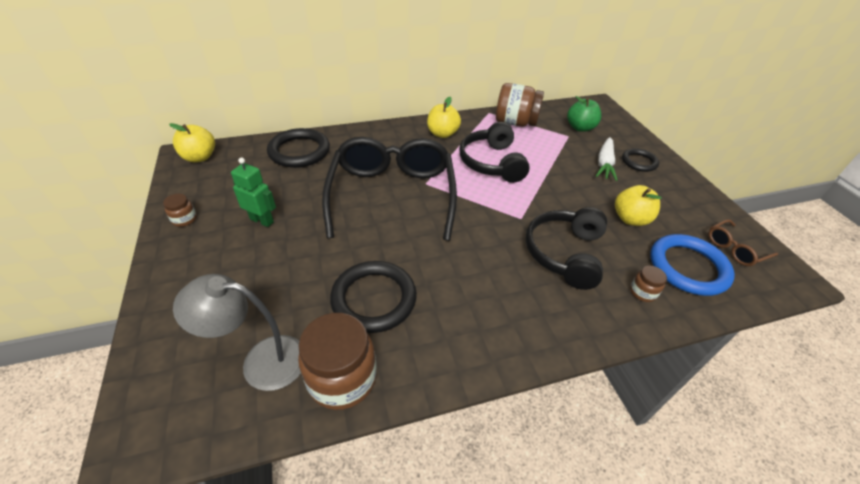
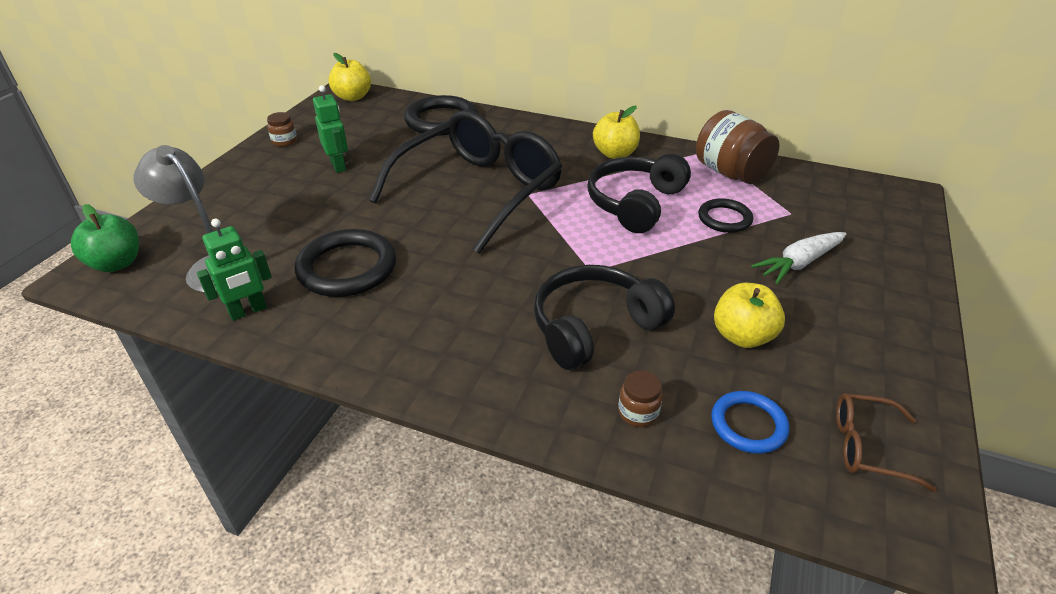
camera: 40 degrees right, 5 degrees down
brown jar [298,313,376,410] -> green robot [197,219,272,321]
green apple [567,96,601,132] -> green apple moved to [71,204,139,272]
black ring [622,148,659,172] -> black ring moved to [698,198,753,233]
blue ring [650,234,735,296] -> blue ring [711,391,790,454], size x0.59

